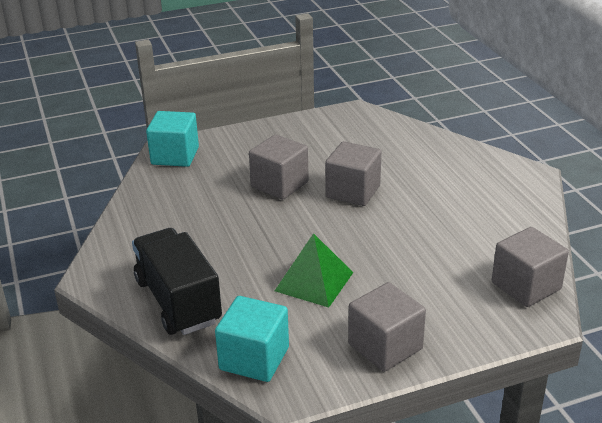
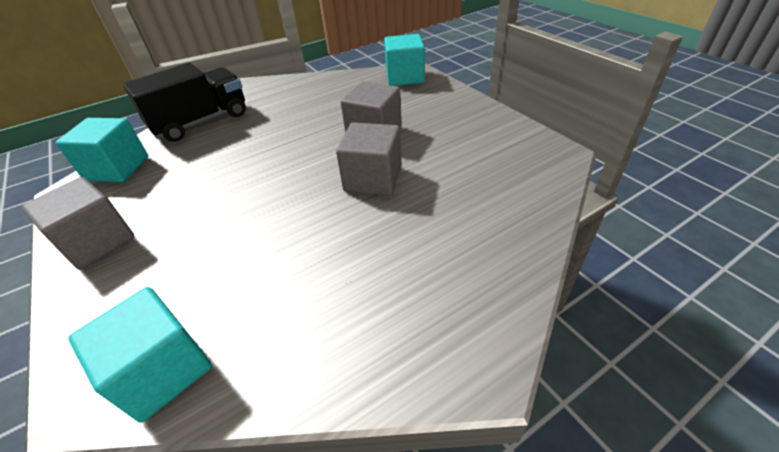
camera: 80 degrees right, 10 degrees up
green pyramid [275,233,354,308] -> none
grey cube [492,227,569,307] -> turquoise cube [68,287,212,423]

